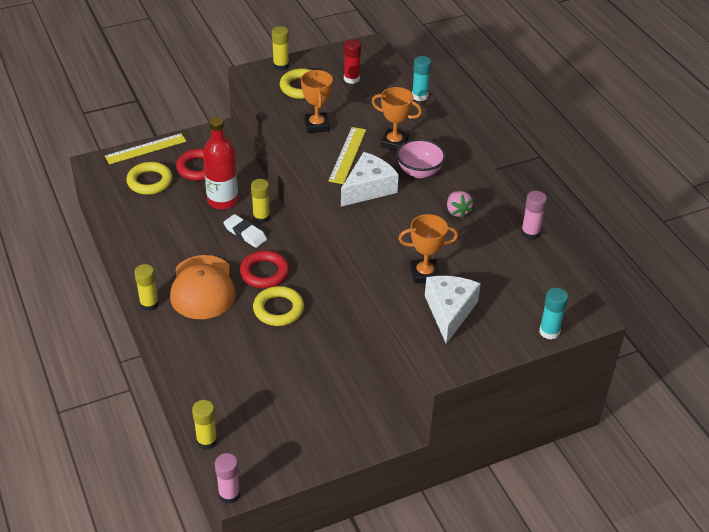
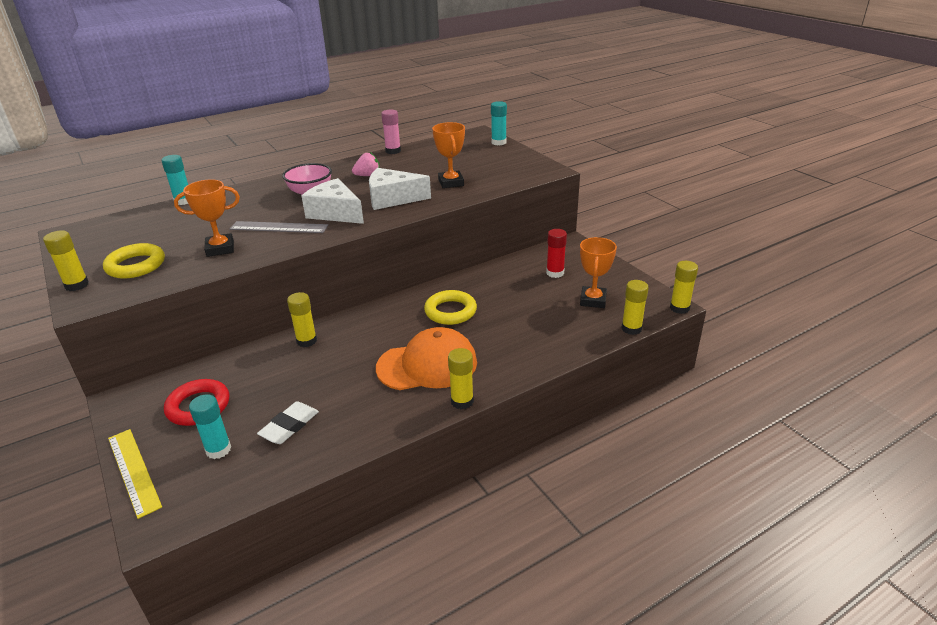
camera: 95 degrees left, 10 degrees down
yellow ring [126,162,172,195] -> turquoise glue stick [189,394,231,459]
red bottle [203,117,238,209] -> none
pink glue stick [215,453,240,504] -> yellow glue stick [670,261,698,314]
white eraser [223,214,267,248] -> white eraser moved to [257,402,319,444]
red ring [240,251,289,288] -> none
yellow ruler [328,127,366,184] -> grey ruler [230,221,328,233]
red glue stick [344,39,361,84] -> red glue stick moved to [546,229,567,278]
orange trophy [372,87,422,151] -> orange trophy moved to [580,237,617,308]
white cheese [425,276,481,344] -> white cheese moved to [369,168,431,210]

